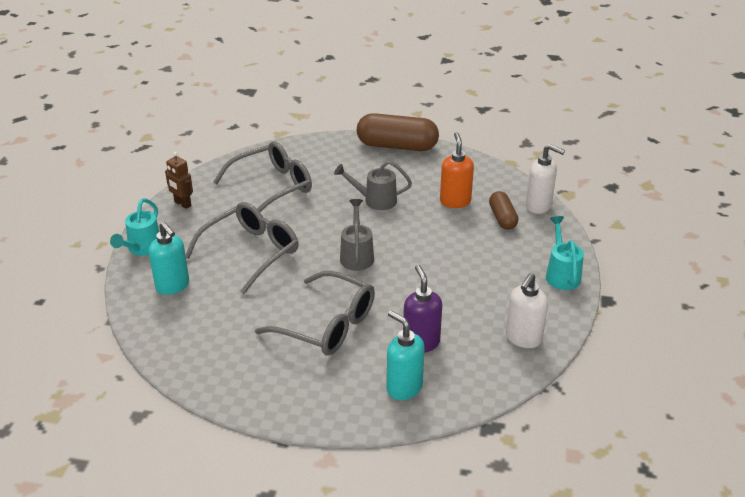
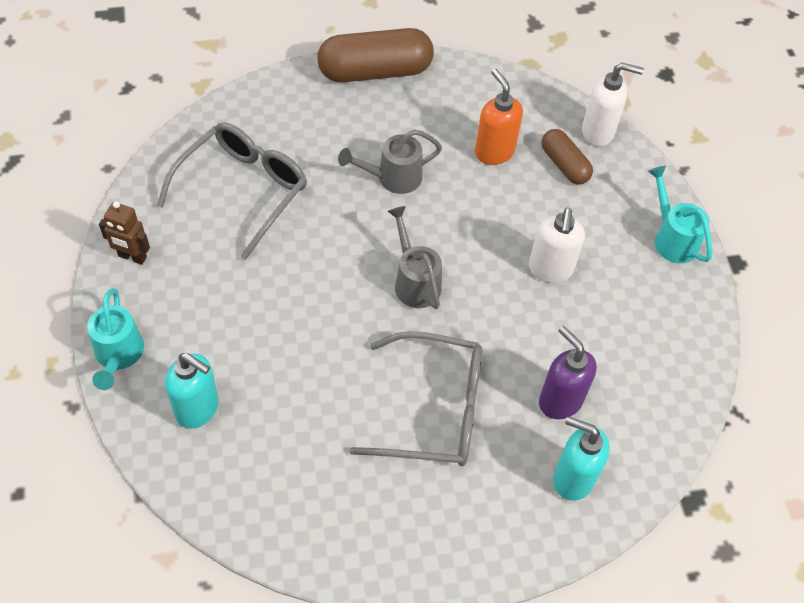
camera: 25 degrees left, 20 degrees up
grey glasses [186,202,298,294] -> none
white soap dispenser [506,273,548,348] -> white soap dispenser moved to [529,207,585,283]

